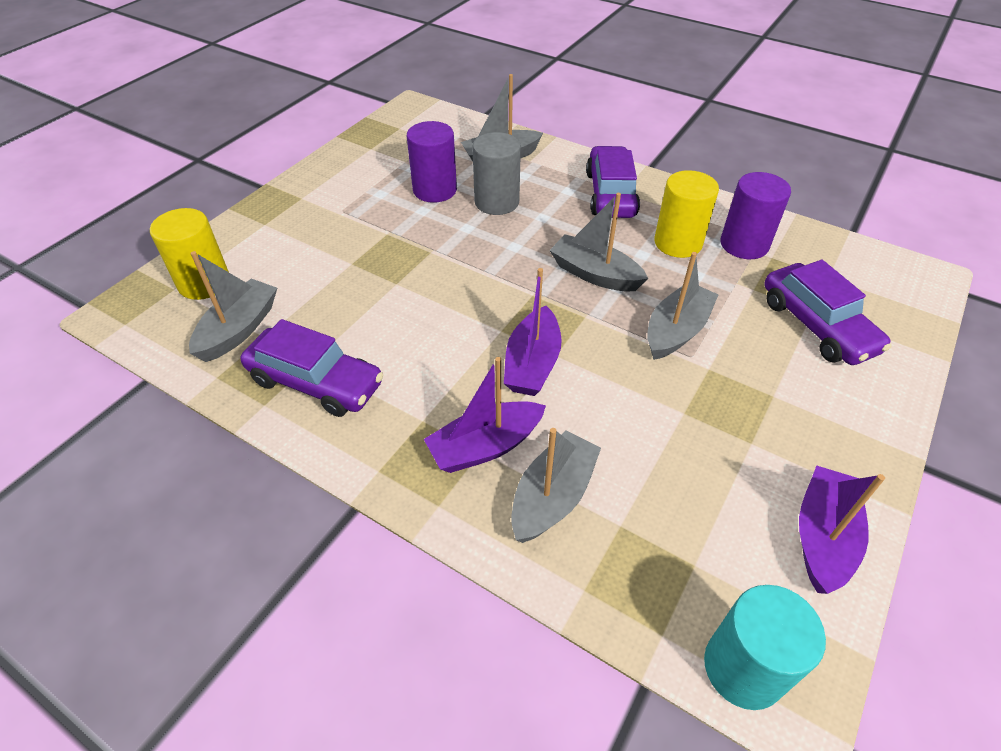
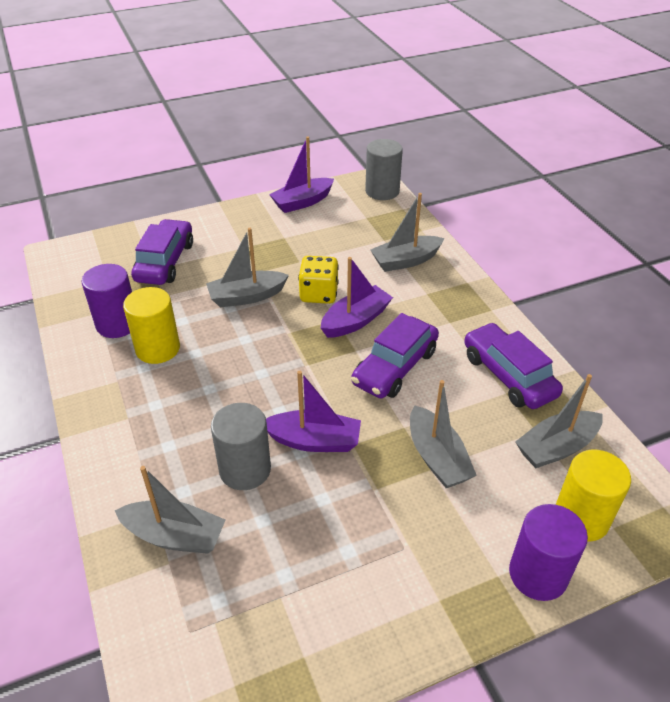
camera: 145 degrees left, 5 degrees down
purple cylinder [407,121,457,203] -> purple cylinder moved to [509,504,588,601]
purple boat [424,357,546,473] -> purple boat moved to [266,371,361,452]
grey boat [549,193,648,292] -> grey boat moved to [410,380,477,488]
purple car [586,146,640,218] -> purple car moved to [351,313,439,398]
turquoise cylinder [704,585,826,710] -> grey cylinder [365,139,403,200]
none -> yellow dice [298,256,339,304]

